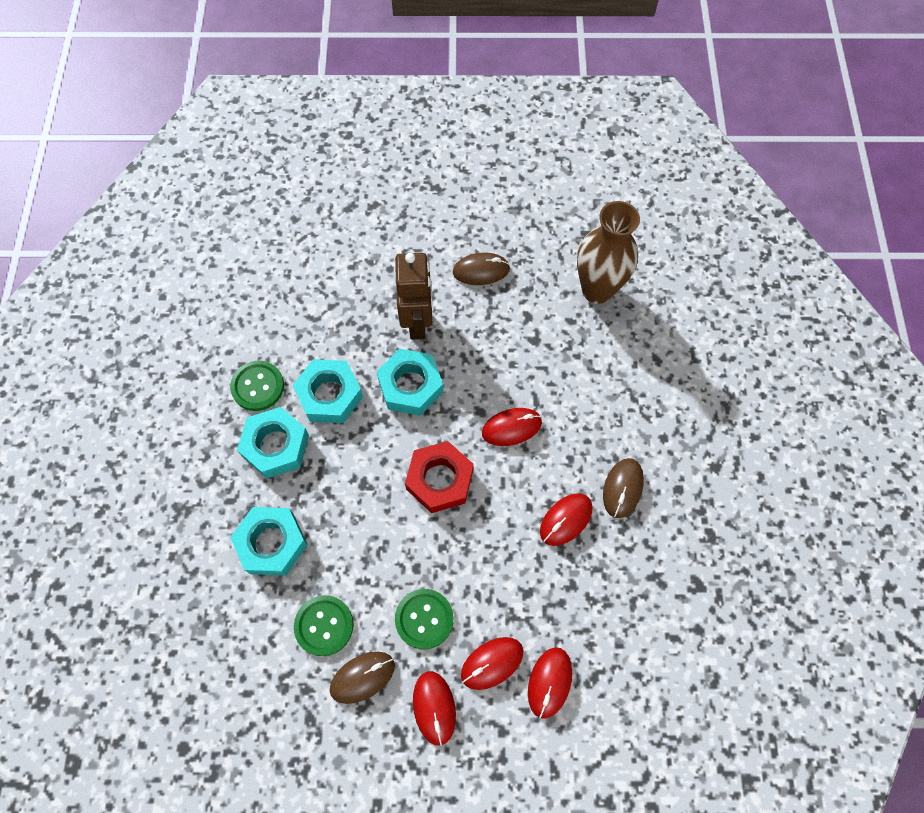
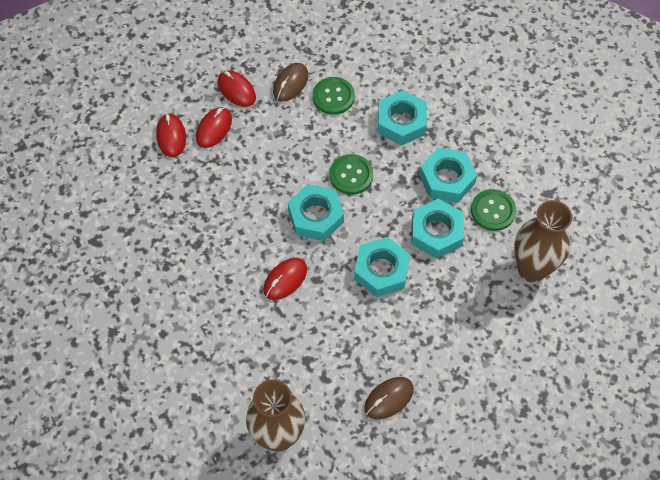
camera: 150 degrees right, 5 degrees down
brown robot [395,253,433,340] -> none
green button [395,589,453,650] -> green button moved to [329,154,373,195]
red nut [405,441,474,513] -> turquoise nut [288,184,344,241]
red mouse [540,493,592,546] -> none
brown mouse [603,458,644,518] -> none
none -> brown vase [514,200,572,282]

